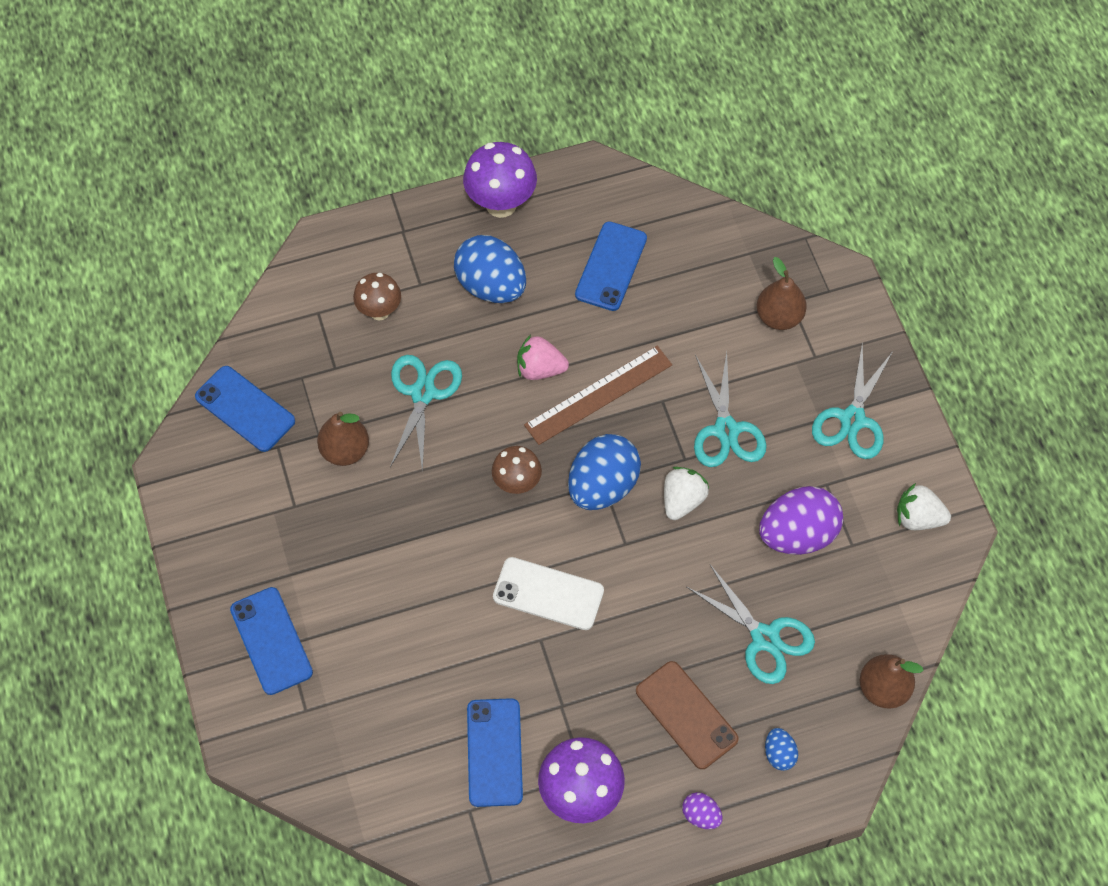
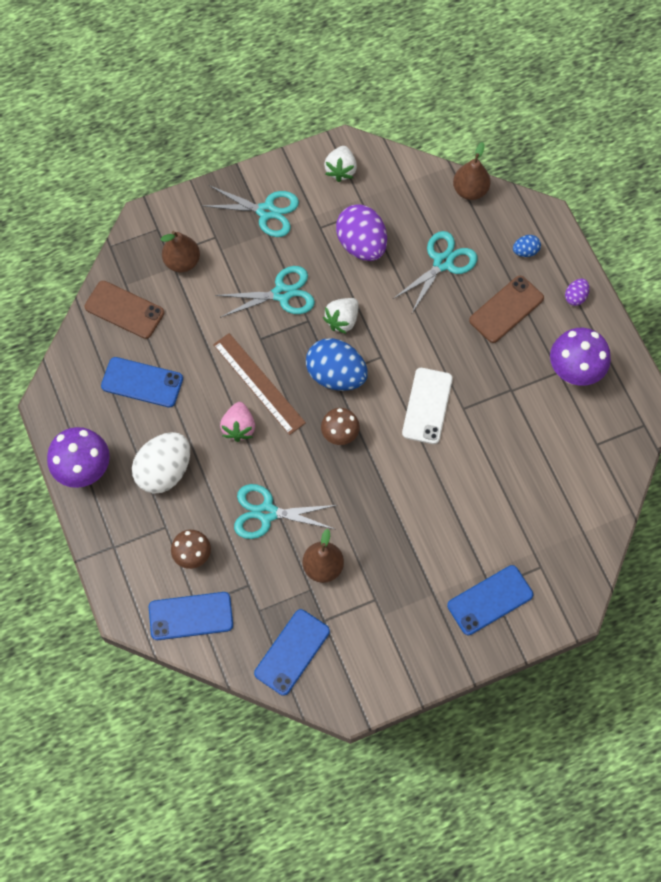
camera: 95 degrees left, 5 degrees up
blue egg [454,235,526,303] -> white egg [132,432,190,494]
blue phone [467,698,523,807] -> blue phone moved to [149,592,233,640]
white strawberry [664,467,709,520] -> white strawberry turned 75 degrees counterclockwise [323,298,359,334]
none -> brown phone [84,281,164,339]

